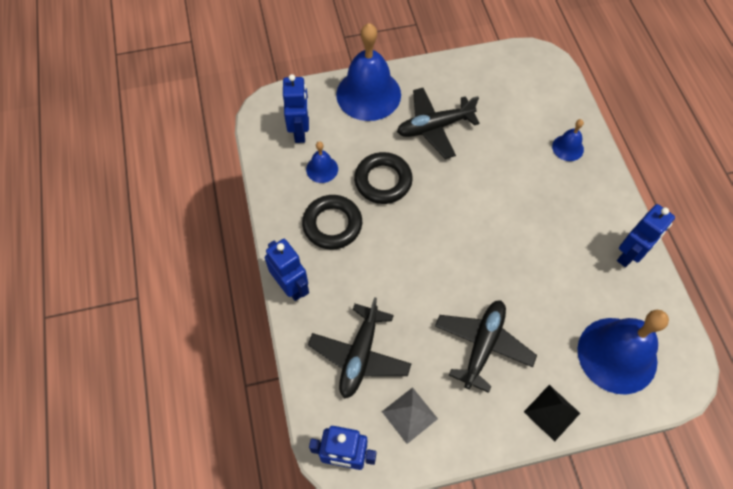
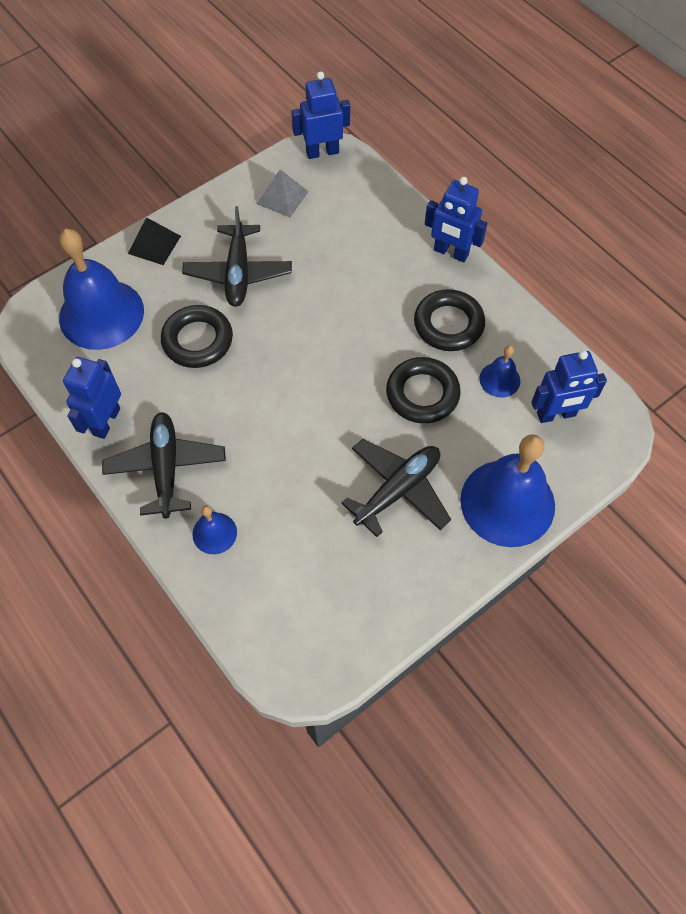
camera: 155 degrees right, 0 degrees up
blue robot [283,74,309,143] -> blue robot turned 75 degrees counterclockwise [531,350,607,423]
black plane [308,297,411,399] -> black plane moved to [102,412,226,519]
none -> black ring [161,305,233,368]

